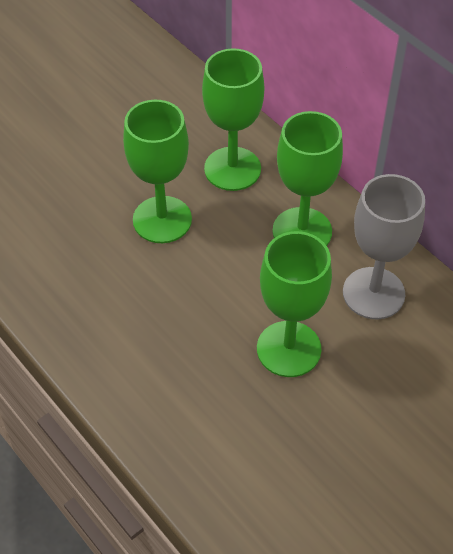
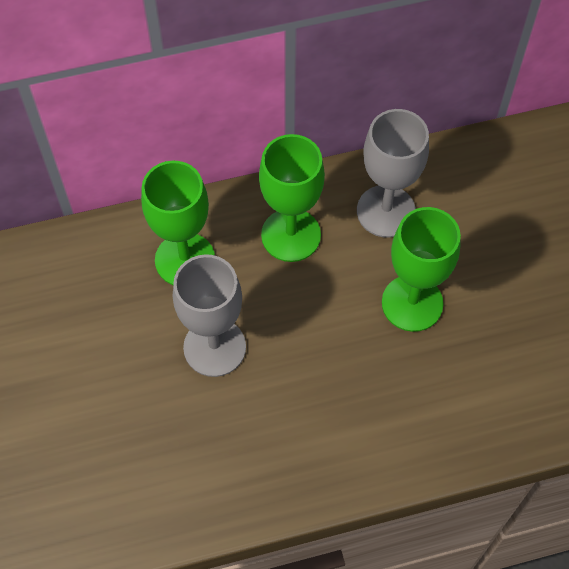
camera: 65 degrees left, 10 degrees up
green goblet [123,100,192,243] -> grey goblet [173,254,246,377]

